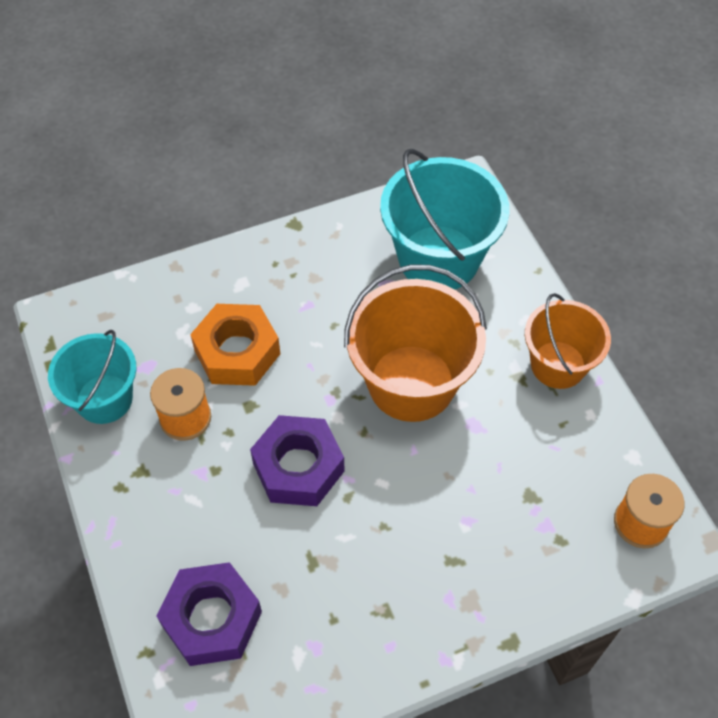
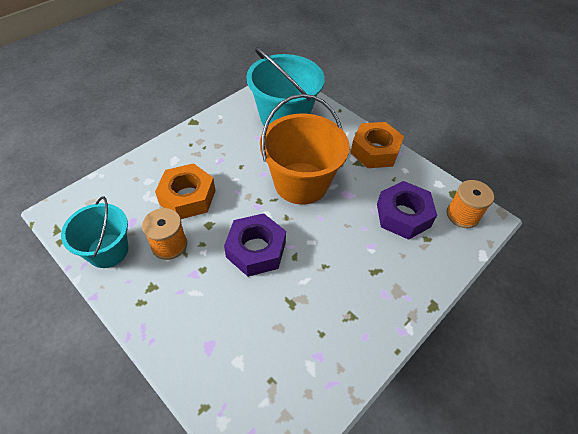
camera: 25 degrees left, 5 degrees down
purple nut [156,562,262,666] -> purple nut moved to [377,181,437,240]
orange bucket [525,293,611,389] -> orange nut [350,122,404,168]

